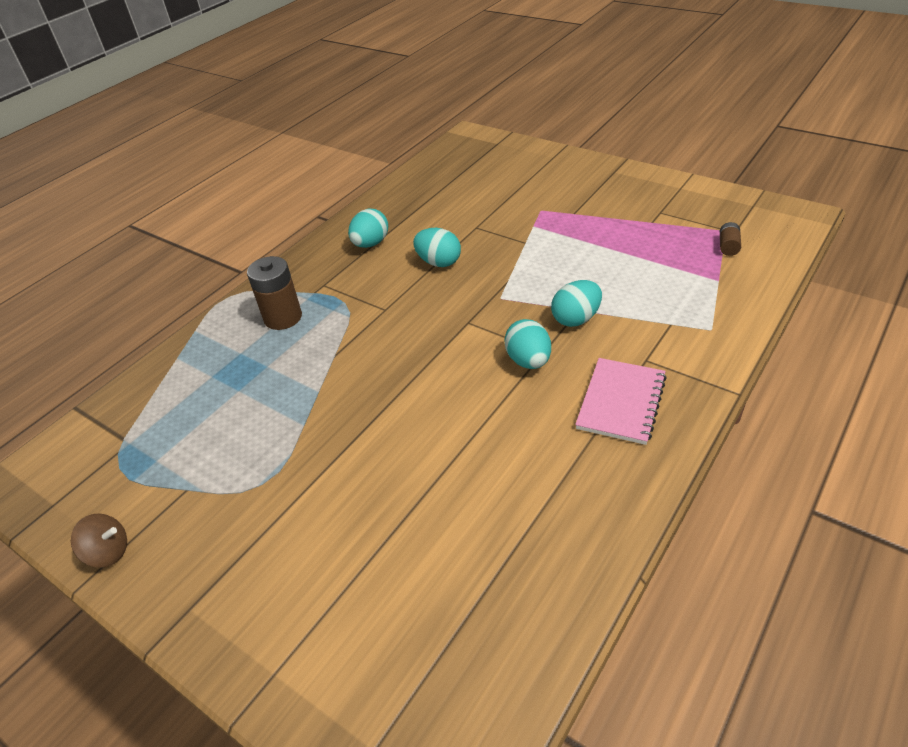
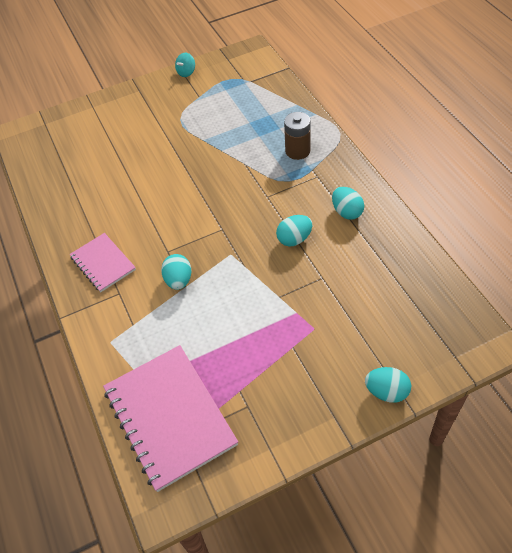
camera: 120 degrees right, 10 degrees up
brown spinning top [71,514,127,568] -> turquoise spinning top [175,53,195,77]
turquoise egg [504,319,551,369] -> turquoise egg moved to [365,367,411,403]
brown battery [720,222,741,256] -> pink notebook [103,345,238,492]

